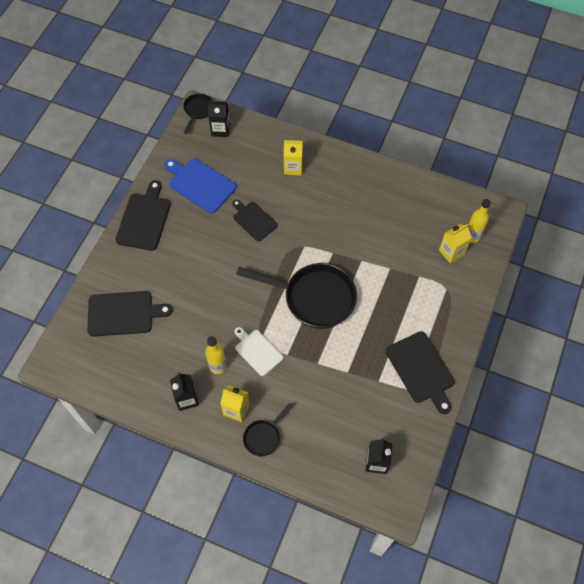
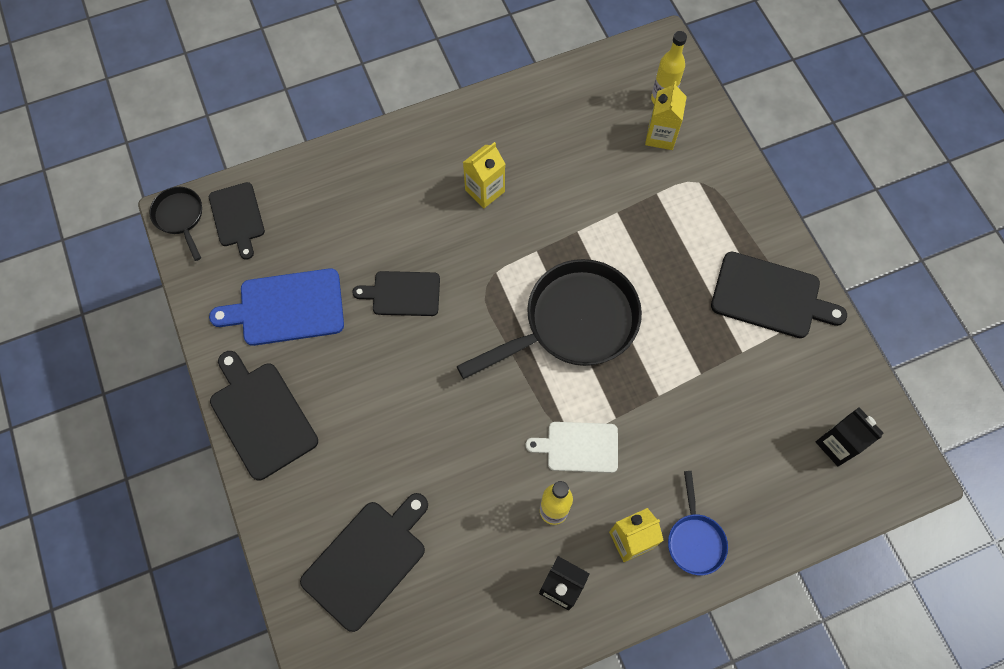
camera: 45 degrees left, 5 degrees up
black carton [208,101,230,137] -> black cutting board [209,182,265,260]
black pan [243,402,293,456] -> blue pan [668,471,728,575]
yellow carton [284,140,303,176] -> yellow carton moved to [463,142,505,208]

